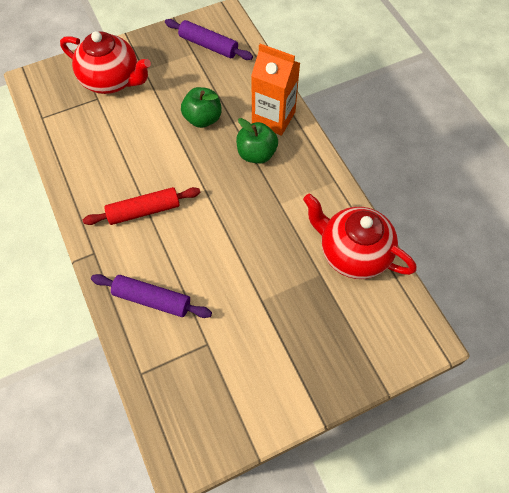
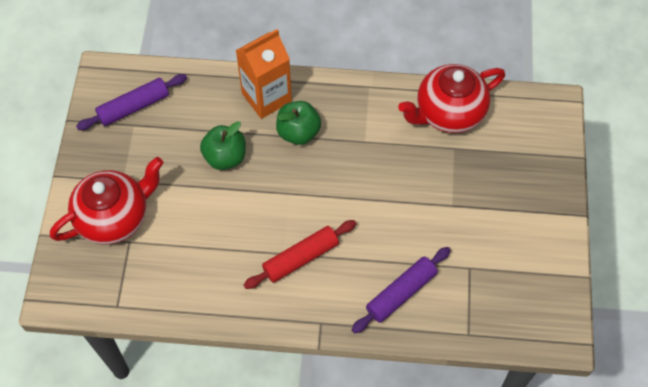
camera: 60 degrees left, 0 degrees up
red rolling pin [83,187,201,225] -> red rolling pin turned 45 degrees clockwise [244,220,356,289]

